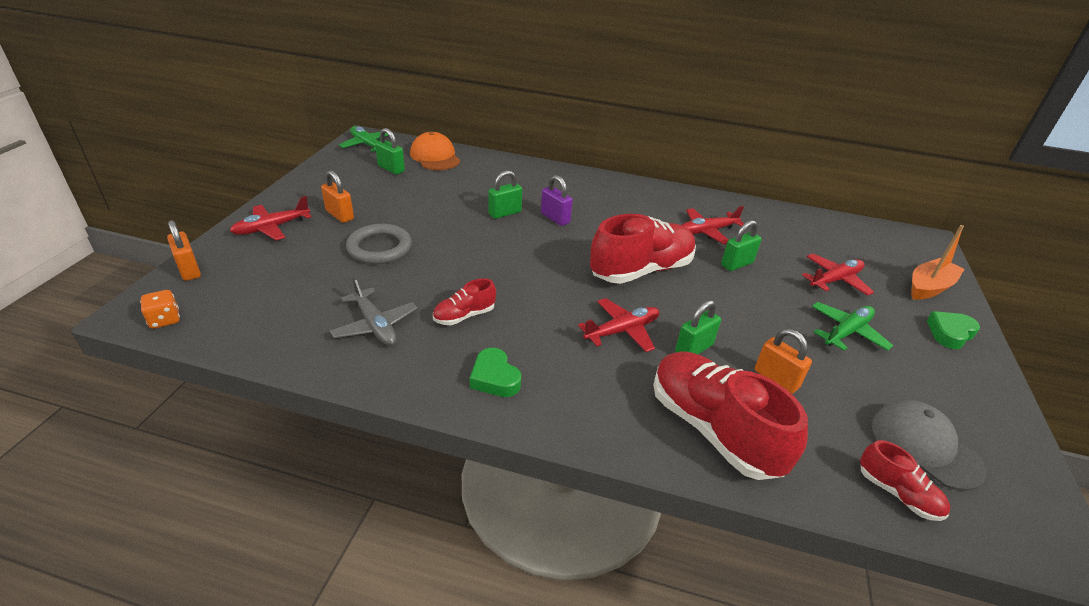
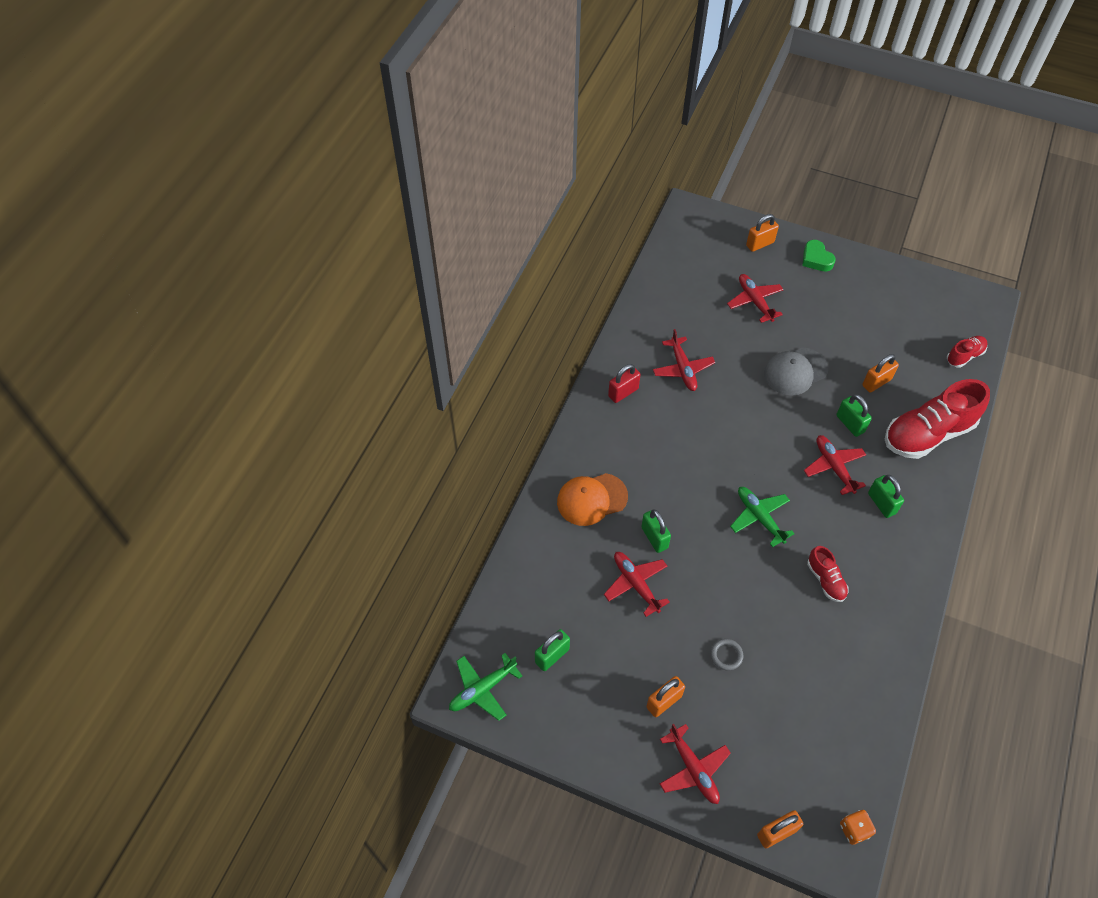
camera: 80 degrees left, 20 degrees up
grey plane [330,277,418,346] -> none
grey ring [346,224,412,264] -> grey ring [711,639,744,670], size x0.51
orange cap [410,132,460,170] -> orange cap moved to [557,473,628,526]
green heart [470,348,521,397] -> none
purple padlock [541,175,573,226] -> none
red shoe [590,214,696,284] -> none
green padlock [721,220,762,271] -> green padlock moved to [868,475,904,518]
green plane [812,302,893,351] -> green plane moved to [730,487,795,547]
grey cap [872,400,987,491] -> grey cap moved to [764,348,828,396]
orange boat [911,225,965,300] -> orange padlock [746,214,779,252]
none -> red plane [604,552,670,617]
none -> red padlock [608,364,641,403]

